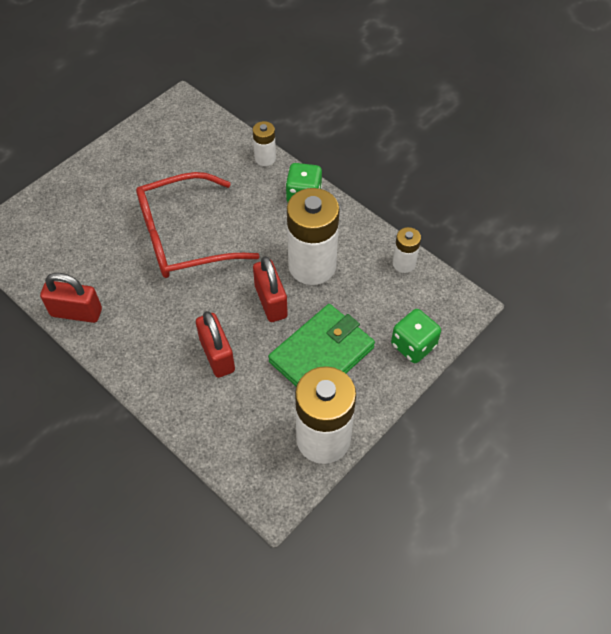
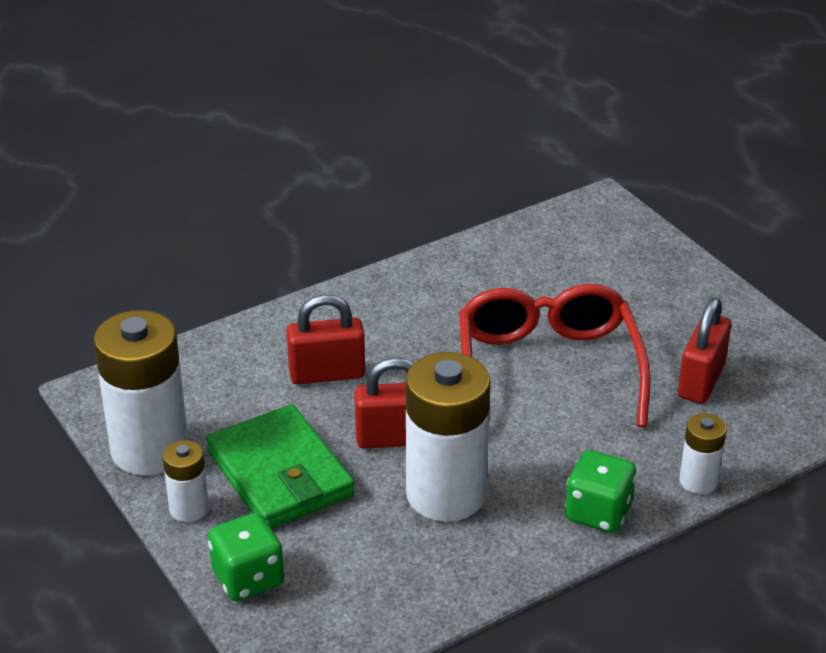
camera: 105 degrees right, 20 degrees down
red padlock [40,273,102,323] -> red padlock moved to [678,297,731,404]
white battery [393,227,421,273] -> white battery moved to [163,440,209,522]

